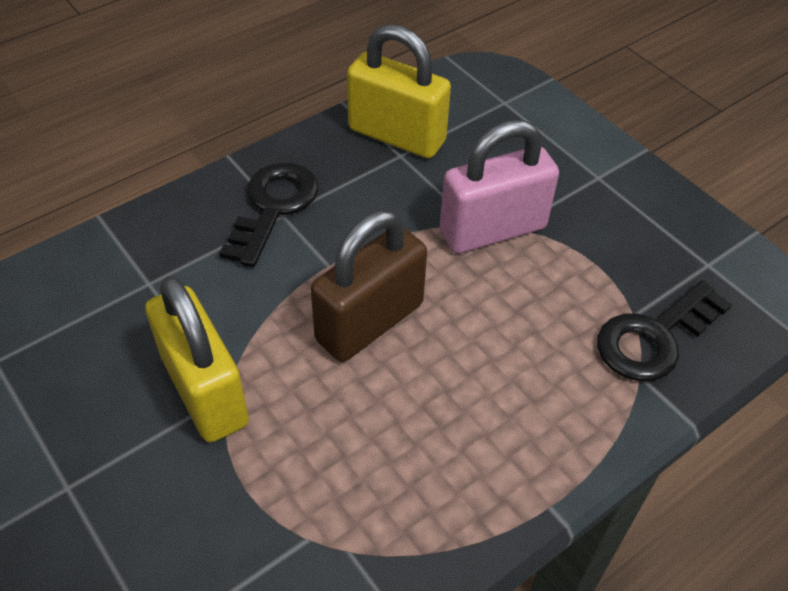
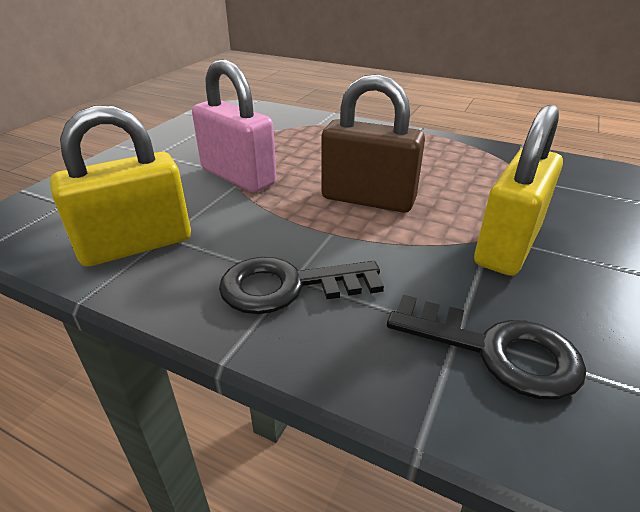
camera: 115 degrees left, 15 degrees down
yellow padlock [347,24,451,158] -> yellow padlock turned 60 degrees clockwise [50,105,191,266]
black key [597,280,732,381] -> black key moved to [387,294,586,400]

